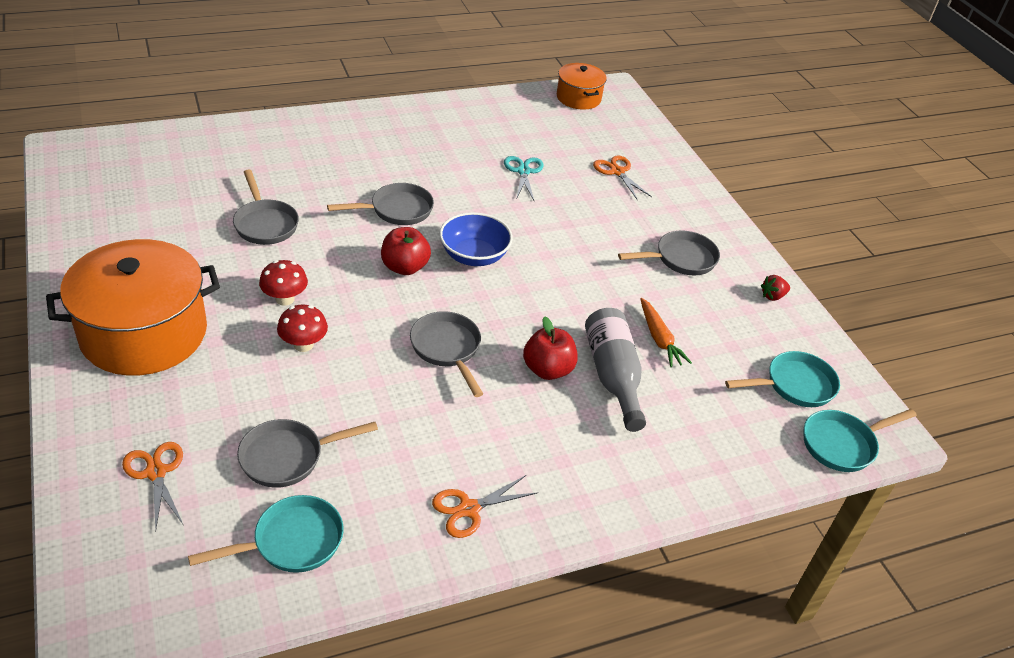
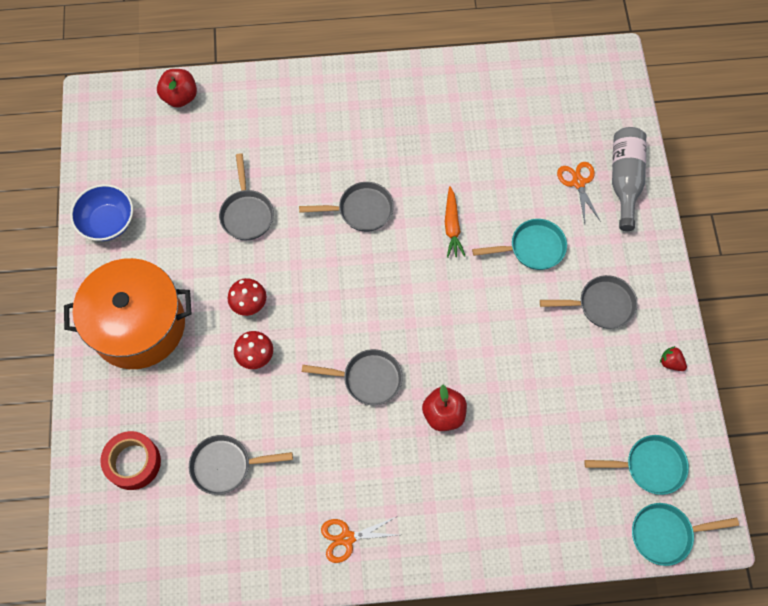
camera: 20 degrees right, 25 degrees up
orange scissors [122,442,183,531] -> red tape [100,431,161,490]
turquoise pan [188,495,344,573] -> turquoise pan moved to [472,219,567,270]
red apple [381,227,431,275] -> red apple moved to [157,69,197,108]
grey pan [410,311,483,397] -> grey pan turned 105 degrees clockwise [302,349,403,405]
blue bowl [440,212,513,266] -> blue bowl moved to [70,184,133,241]
turquoise scissors [504,156,544,200] -> none
orange pot [557,63,607,110] -> none
grey bottle [585,308,646,432] -> grey bottle moved to [612,127,647,231]
orange carrot [640,298,692,368] -> orange carrot moved to [445,186,465,258]
red strawberry [761,275,790,301] -> red strawberry turned 45 degrees clockwise [660,346,687,371]

